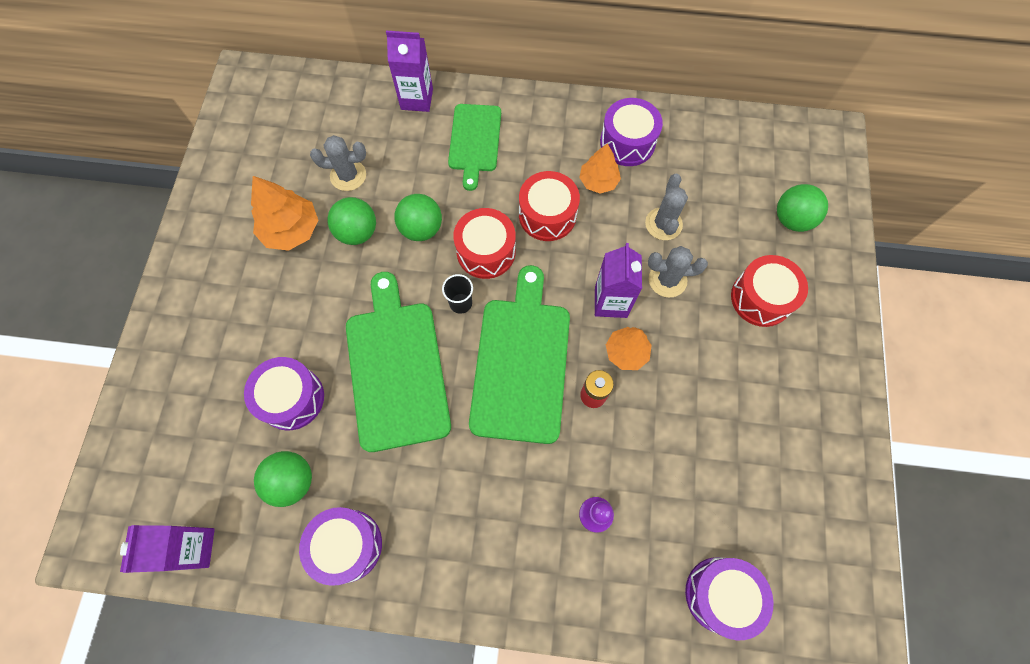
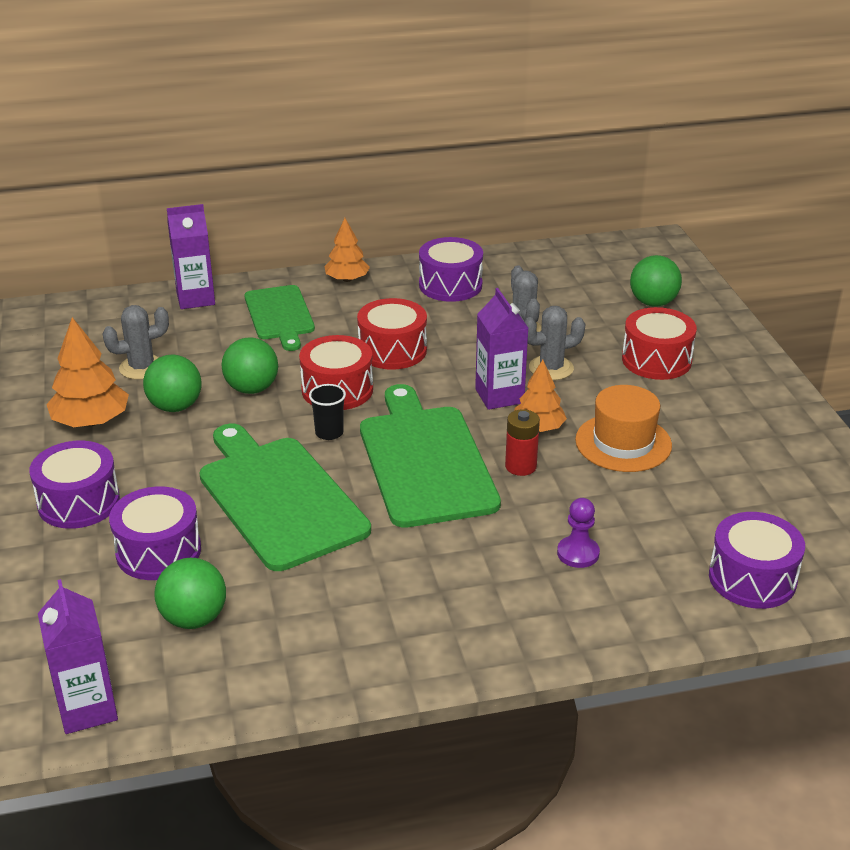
camera: 20 degrees left, 35 degrees down
purple drum [299,507,382,586] -> purple drum moved to [29,441,120,529]
orange tree [579,143,621,194] -> orange tree moved to [325,218,370,282]
none -> orange hat [575,385,672,472]

